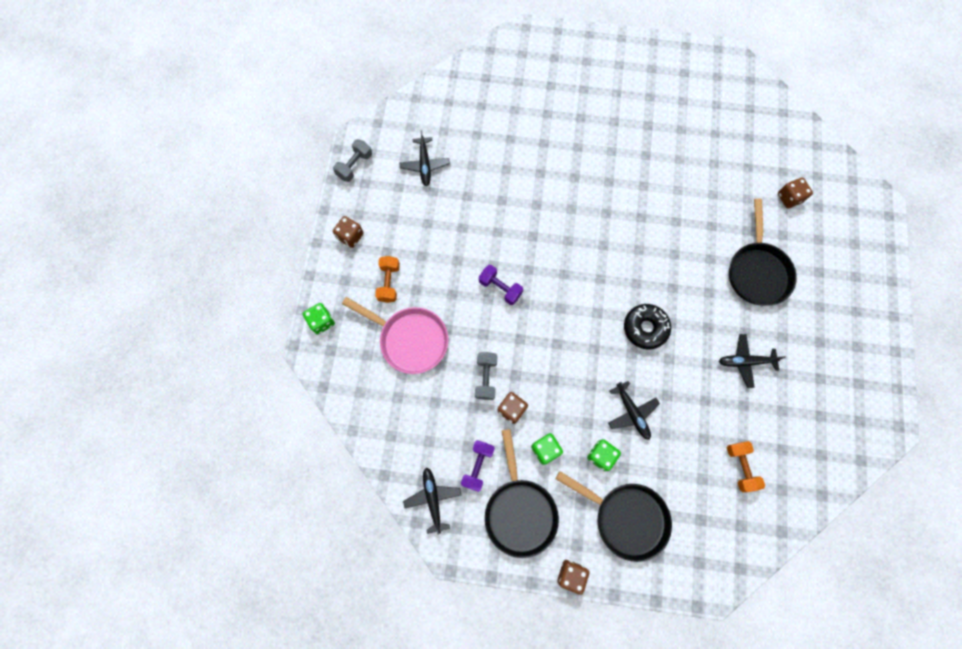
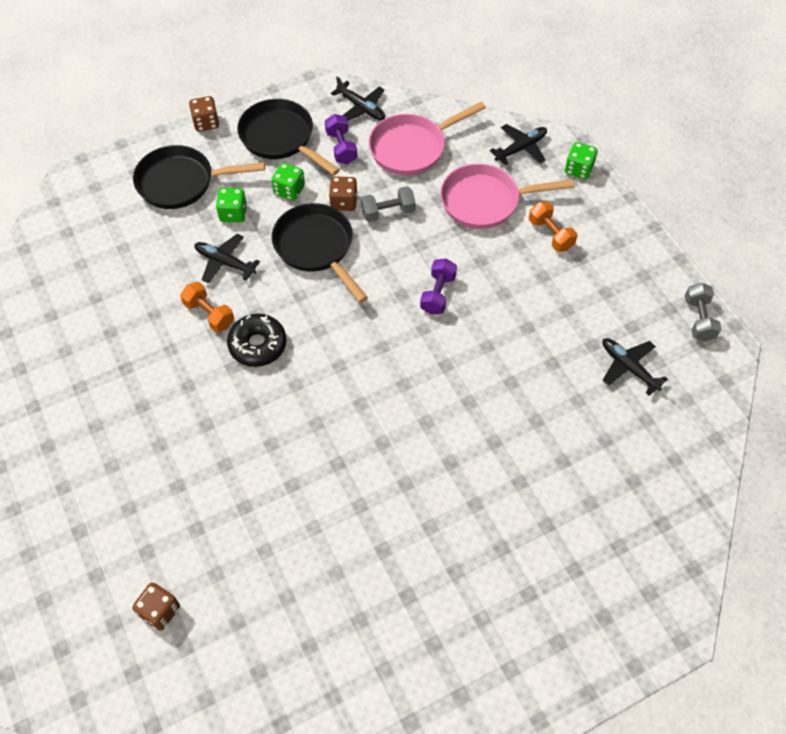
camera: 145 degrees right, 15 degrees down
brown dice [333,216,364,248] -> none
grey dumbbell [475,352,498,400] -> grey dumbbell turned 75 degrees counterclockwise [361,186,416,222]
purple dumbbell [479,265,523,305] -> purple dumbbell turned 75 degrees counterclockwise [420,259,457,315]
black plane [719,334,786,388] -> black plane moved to [490,124,547,166]
orange dumbbell [727,441,765,492] -> orange dumbbell moved to [180,282,234,332]
black pan [729,198,797,306] -> black pan moved to [272,203,368,303]
none -> pink pan [369,102,486,175]

